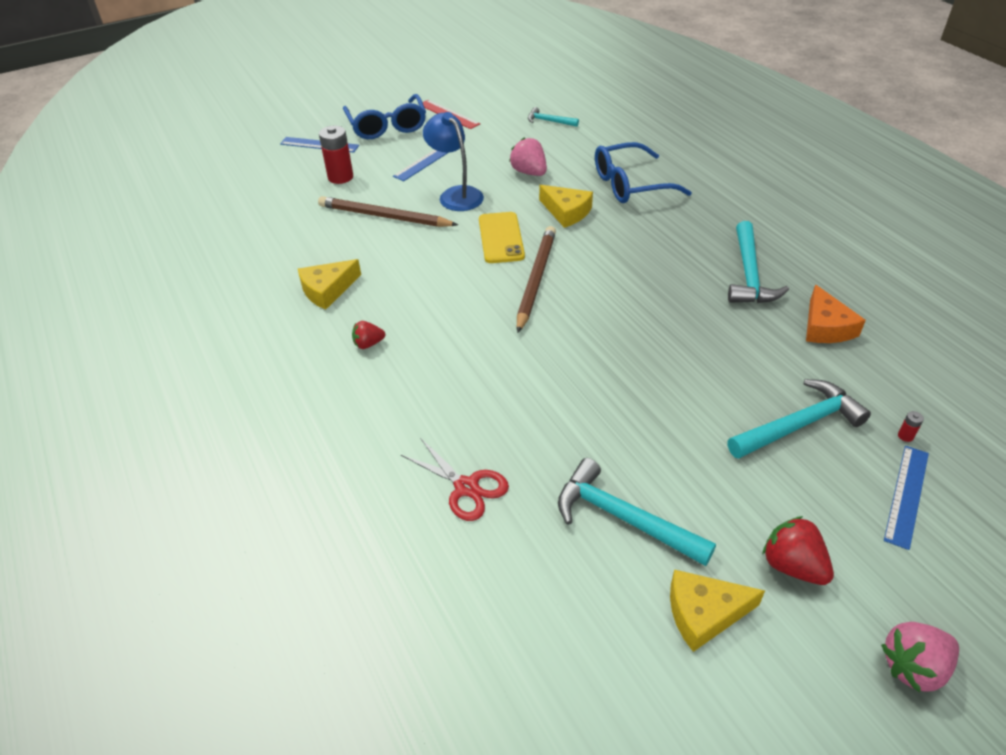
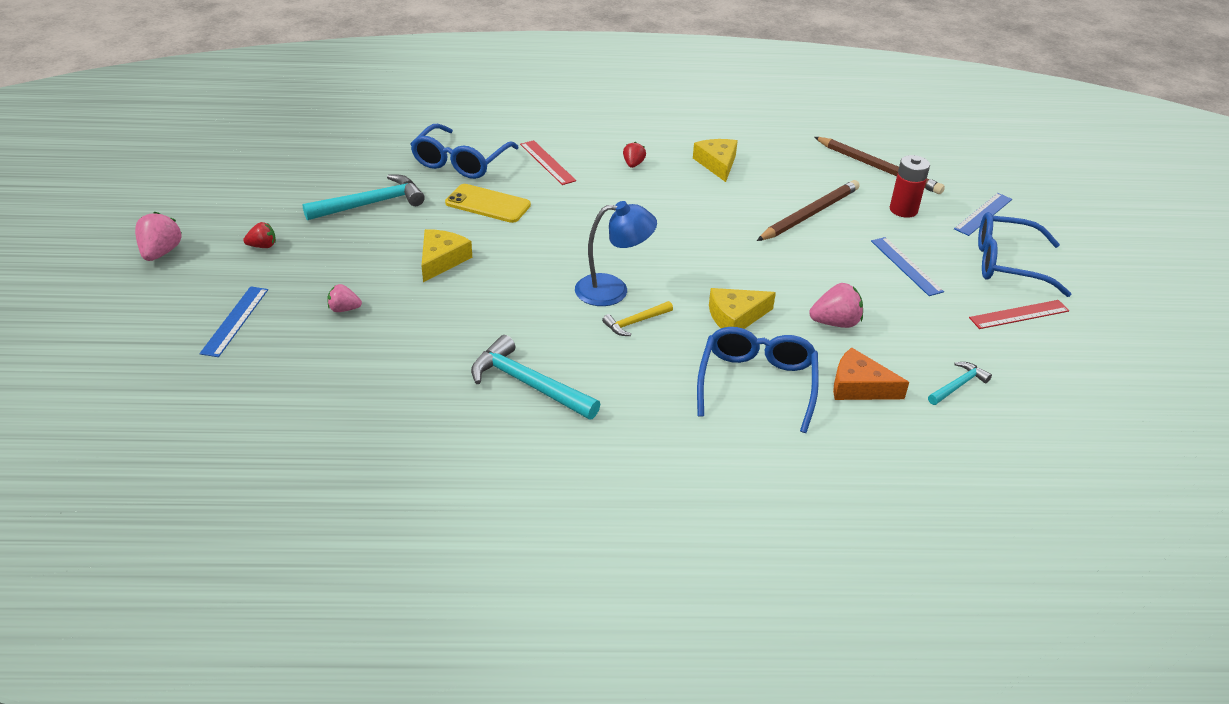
camera: 115 degrees right, 5 degrees down
red scissors [401,438,509,521] -> blue glasses [410,124,519,179]
blue lamp [423,112,484,211] -> blue lamp moved to [575,201,657,306]
yellow phone [479,212,525,263] -> yellow phone moved to [445,184,531,223]
brown pencil [517,226,556,333] -> brown pencil moved to [814,137,945,194]
yellow cheese [670,570,765,652] -> yellow cheese moved to [422,229,472,282]
turquoise hammer [727,379,871,459] -> pink strawberry [328,284,362,312]
red strawberry [763,516,834,585] -> red strawberry [243,222,276,248], size x0.62
orange cheese [806,284,866,343] -> orange cheese moved to [833,347,909,400]
blue ruler [884,446,929,550] -> blue ruler turned 45 degrees clockwise [199,286,268,357]
red battery [898,411,924,442] -> none
none -> red ruler [520,140,576,185]
none -> yellow hammer [602,301,673,336]

